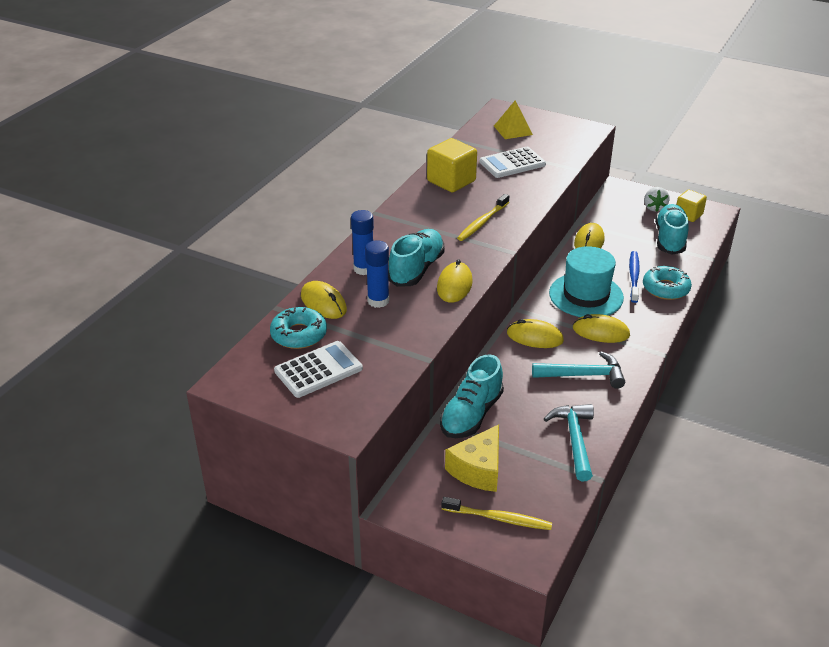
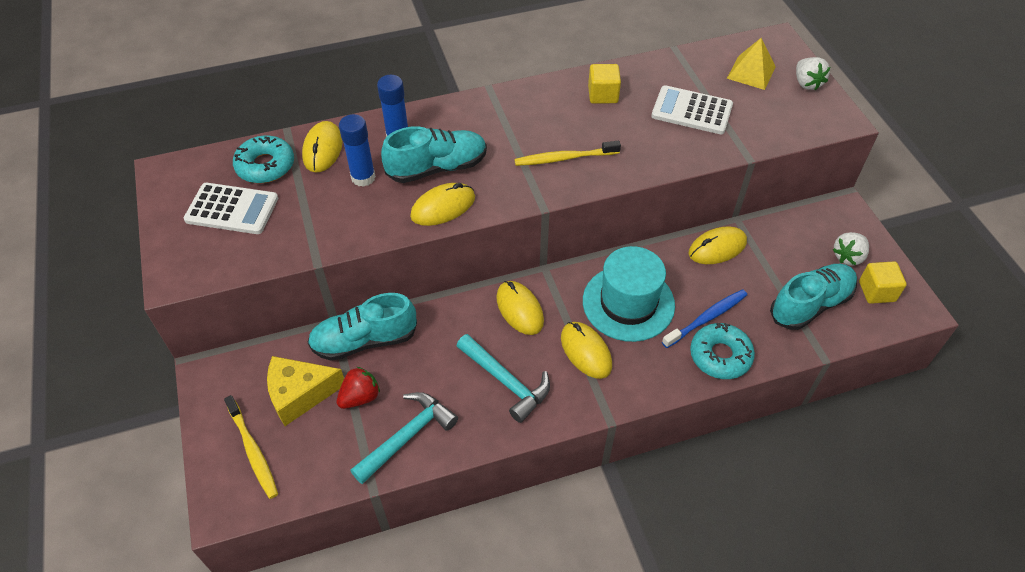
camera: 45 degrees right, 15 degrees up
yellow cube [427,138,477,193] -> yellow cube [588,64,621,104], size x0.64
none -> red strawberry [337,367,380,409]
none -> white strawberry [796,57,830,90]

